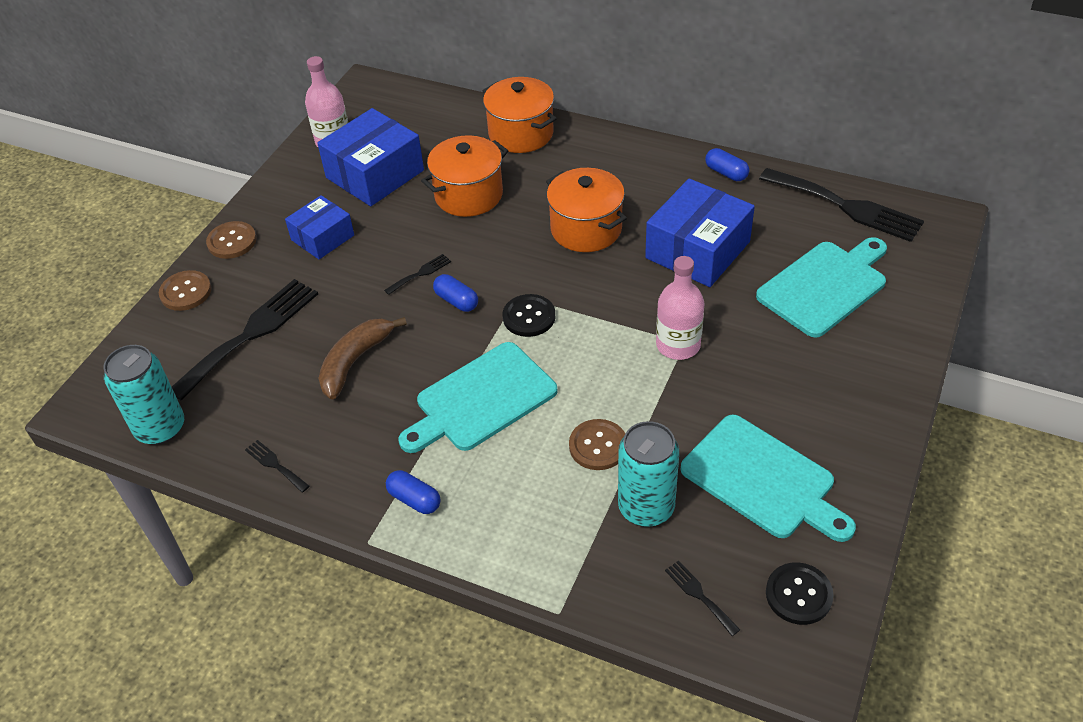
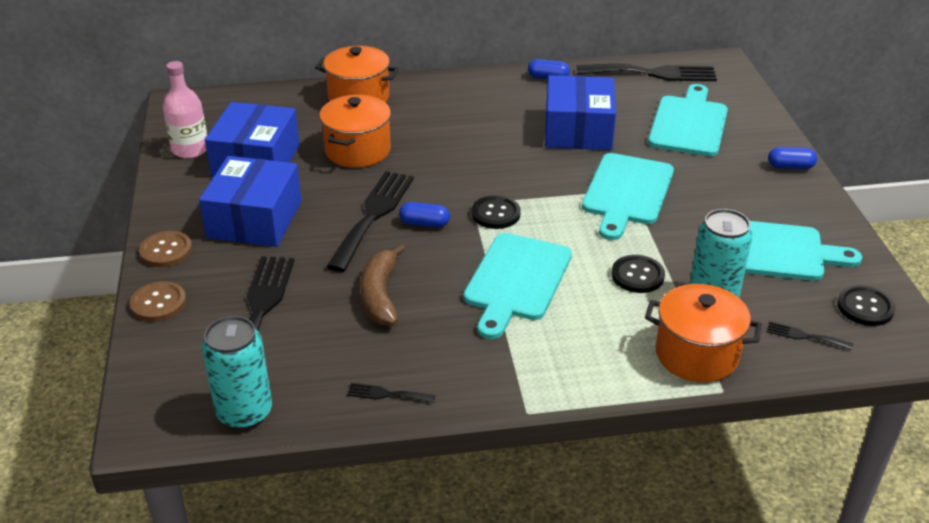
camera: 35 degrees left, 10 degrees down
blue box [285,195,354,259] -> blue box [199,156,302,247], size x1.64
black fork [384,254,451,295] -> black fork [326,171,414,272], size x2.31
blue capsule [386,470,441,514] -> blue capsule moved to [768,147,817,169]
orange pot [546,168,627,252] -> orange pot moved to [645,284,762,382]
brown button [569,419,625,470] -> black button [611,255,665,293]
pink bottle [656,256,705,360] -> turquoise cutting board [582,153,674,240]

